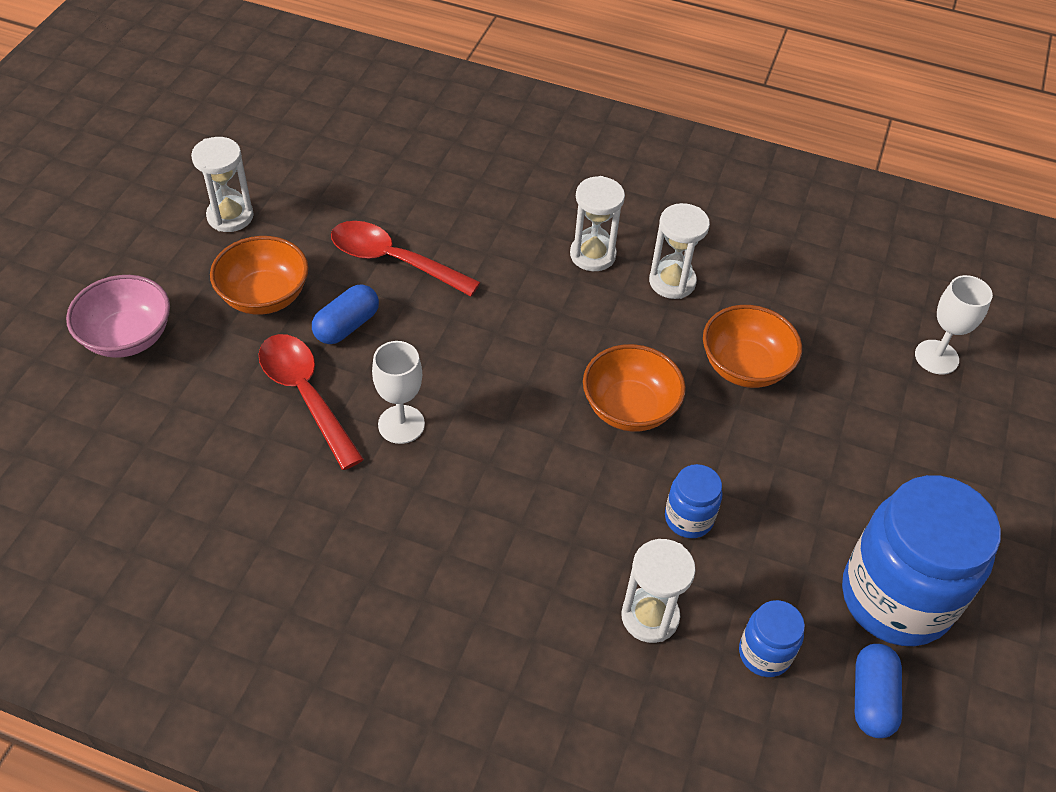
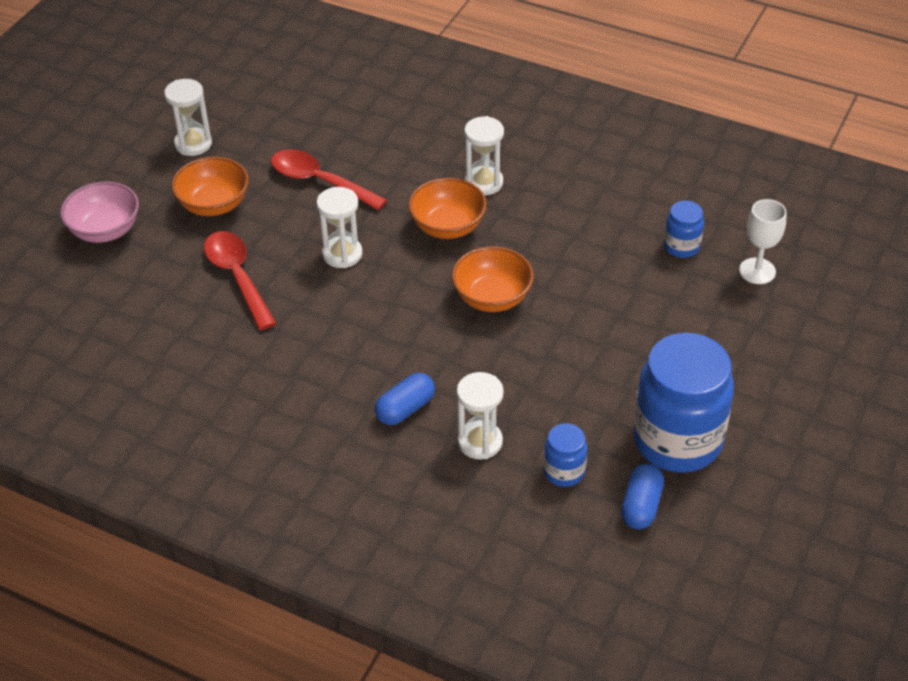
camera: 10 degrees right, 5 degrees down
blue capsule [312,284,379,344] -> blue capsule moved to [375,373,435,425]
white goblet [372,341,425,444] -> none
white hourglass [649,203,710,299] -> white hourglass moved to [317,187,362,268]
blue jar [665,464,722,538] -> blue jar moved to [664,201,704,258]
orange bowl [703,305,802,388] -> orange bowl moved to [408,178,487,239]

